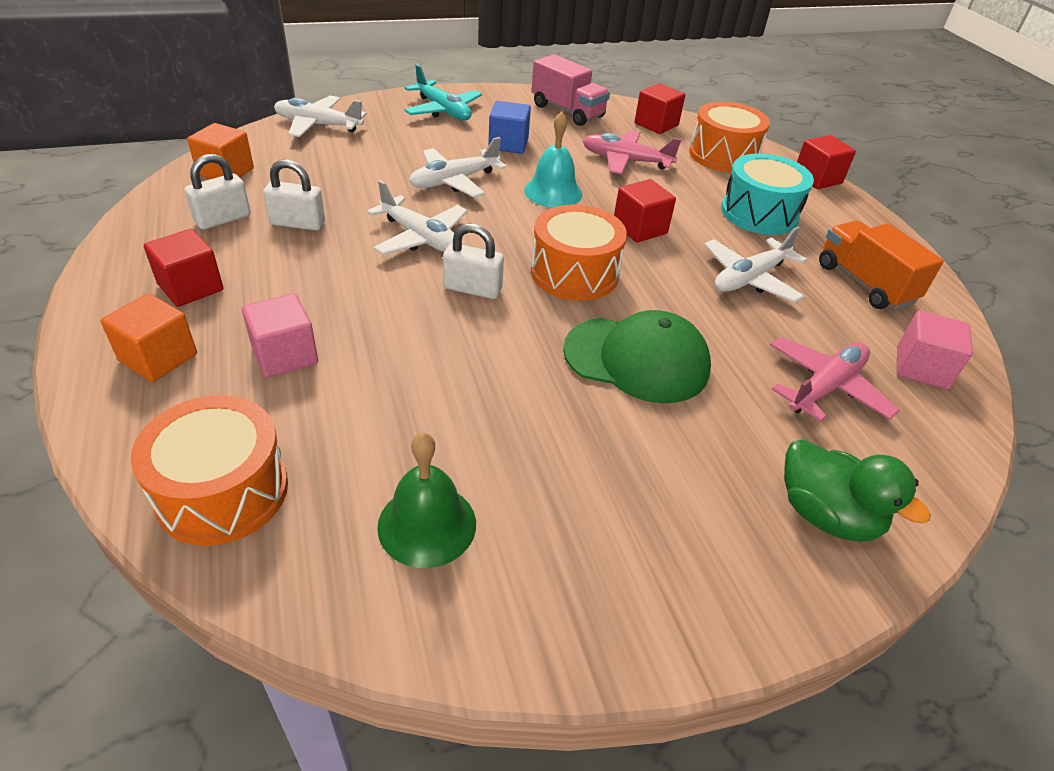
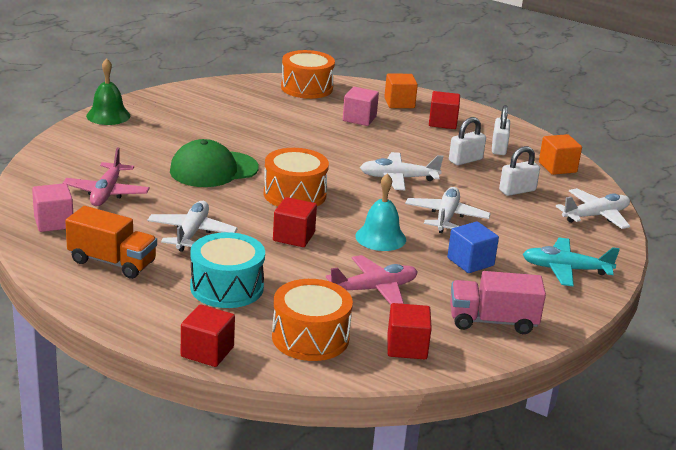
camera: 140 degrees right, 15 degrees down
green bell [377,432,476,568] -> green bell moved to [86,58,130,125]
white padlock [443,224,504,299] -> white padlock moved to [499,146,540,196]
green duck [784,439,931,542] -> none

